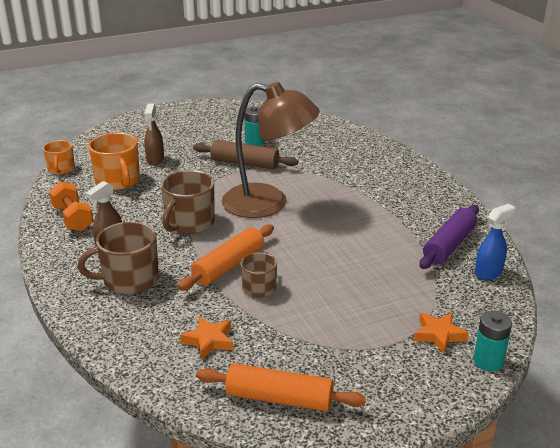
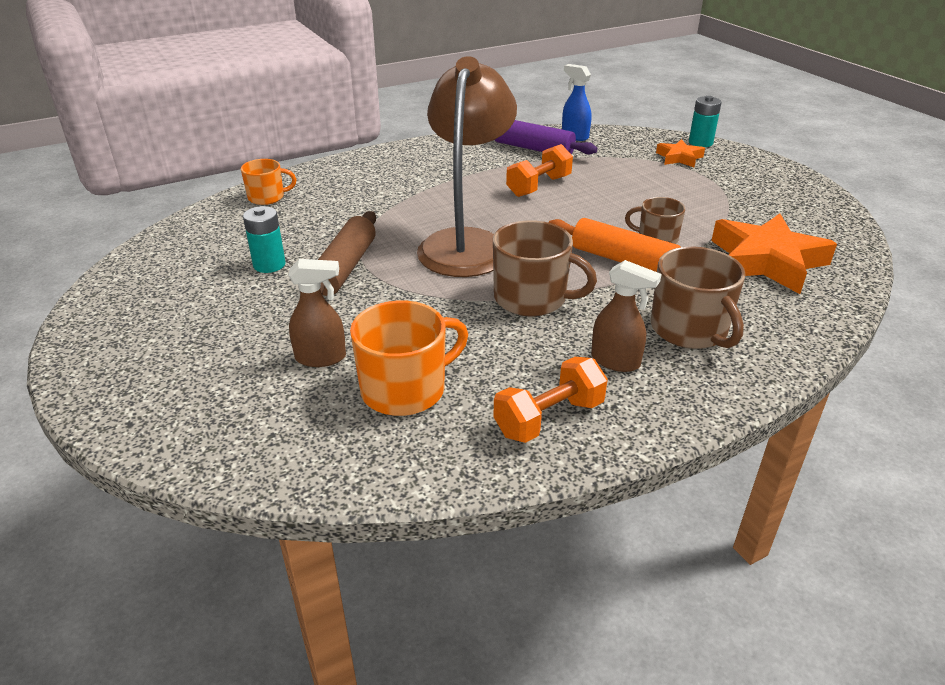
camera: 95 degrees left, 5 degrees up
orange mug [43,140,75,174] -> orange mug moved to [241,159,296,205]
orange star [180,316,233,360] -> orange star [711,213,837,294], size x1.96
orange rolling pin [196,363,366,412] -> none
none -> orange dumbbell [506,144,573,197]

